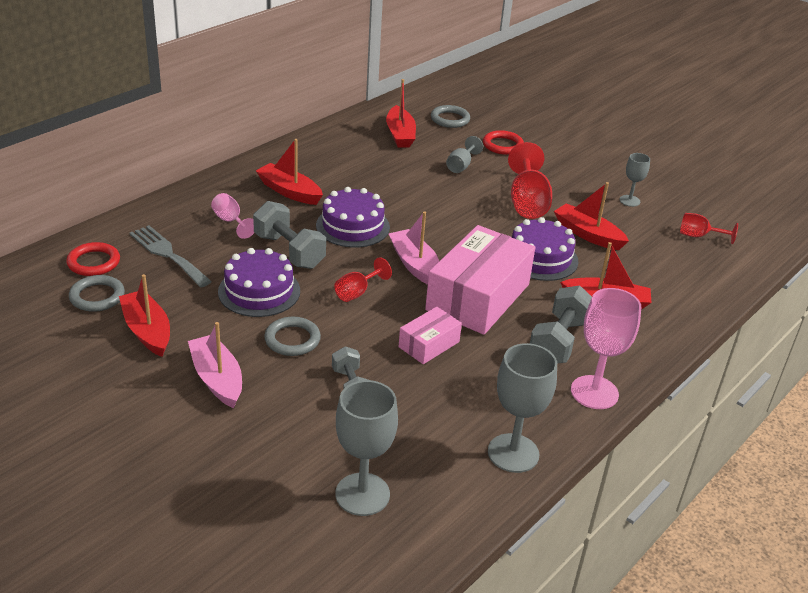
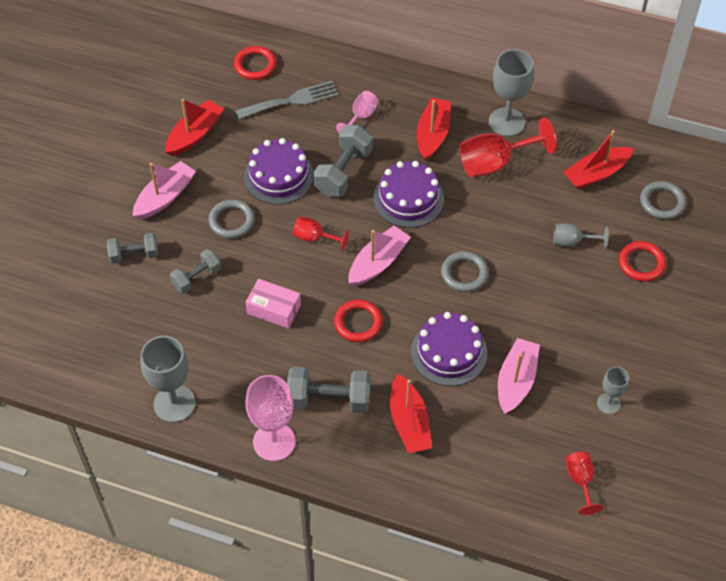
camera: 70 degrees right, 20 degrees up
grey ring [69,275,125,312] -> grey ring moved to [441,251,489,292]
grey fork [129,225,212,287] -> grey fork turned 45 degrees clockwise [235,81,339,119]
grey goblet [335,380,398,516] -> grey goblet moved to [489,49,534,136]
pink box [425,225,535,335] -> red ring [334,300,383,342]
red goblet [508,142,552,219] -> red goblet moved to [460,117,557,177]
red boat [554,182,629,250] -> pink boat [498,338,540,414]
none -> grey dumbbell [107,233,158,264]

